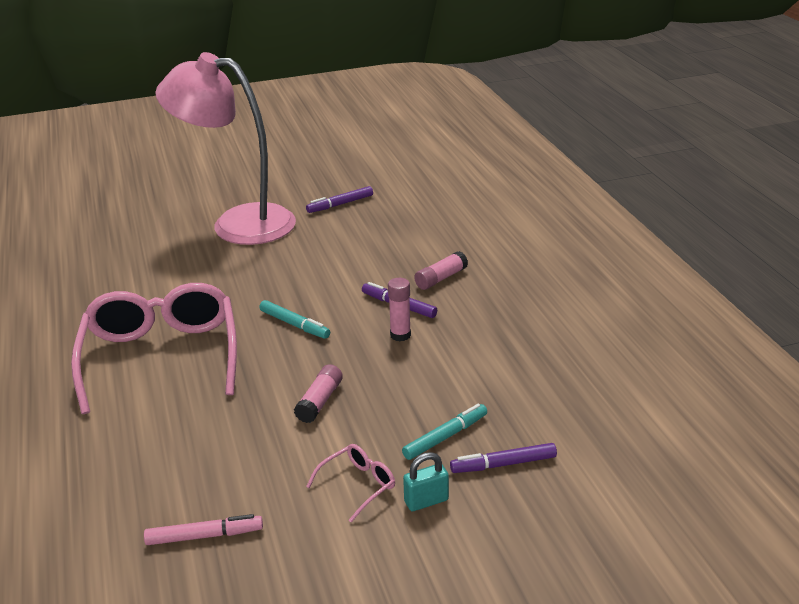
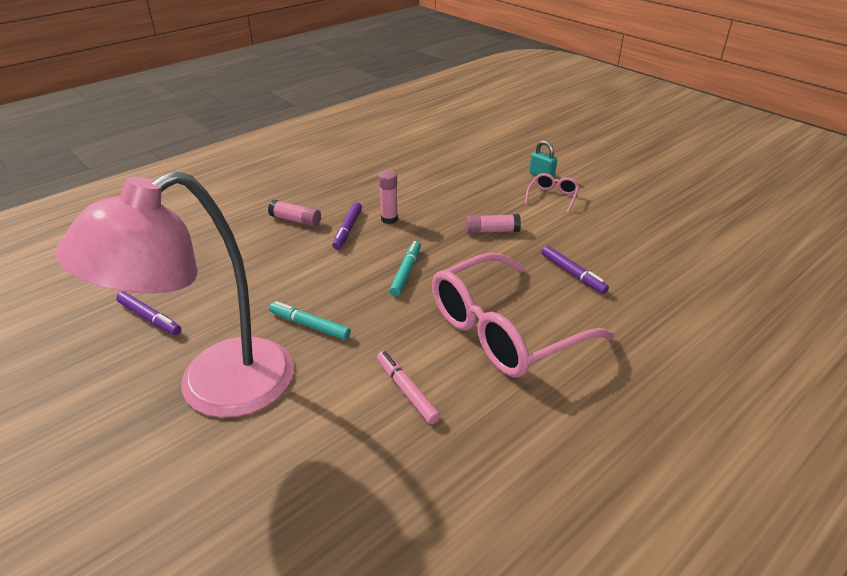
camera: 115 degrees left, 5 degrees up
pink marker [144,514,263,545] -> pink marker moved to [377,351,440,424]
pink lamp [155,52,296,245] -> pink lamp turned 60 degrees clockwise [55,171,294,418]
pink glasses [306,444,395,522] -> pink glasses turned 90 degrees clockwise [525,173,579,213]
turquoise marker [402,404,487,460] -> turquoise marker moved to [269,301,351,340]
purple marker [450,443,557,473] -> purple marker moved to [541,246,609,294]

